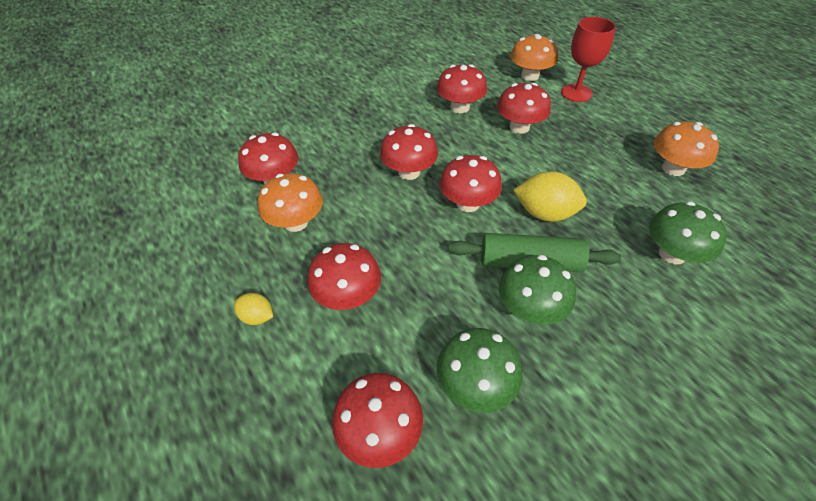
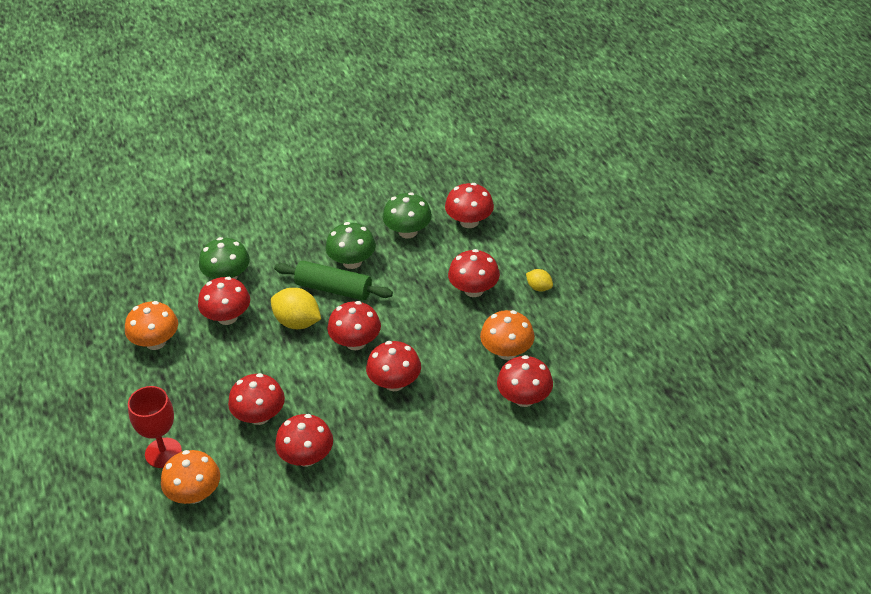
camera: 165 degrees left, 5 degrees down
none -> red mushroom [198,277,250,325]

